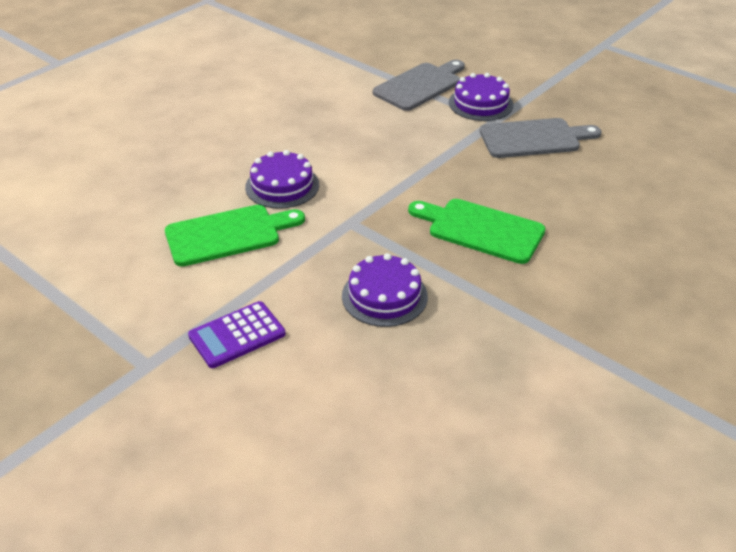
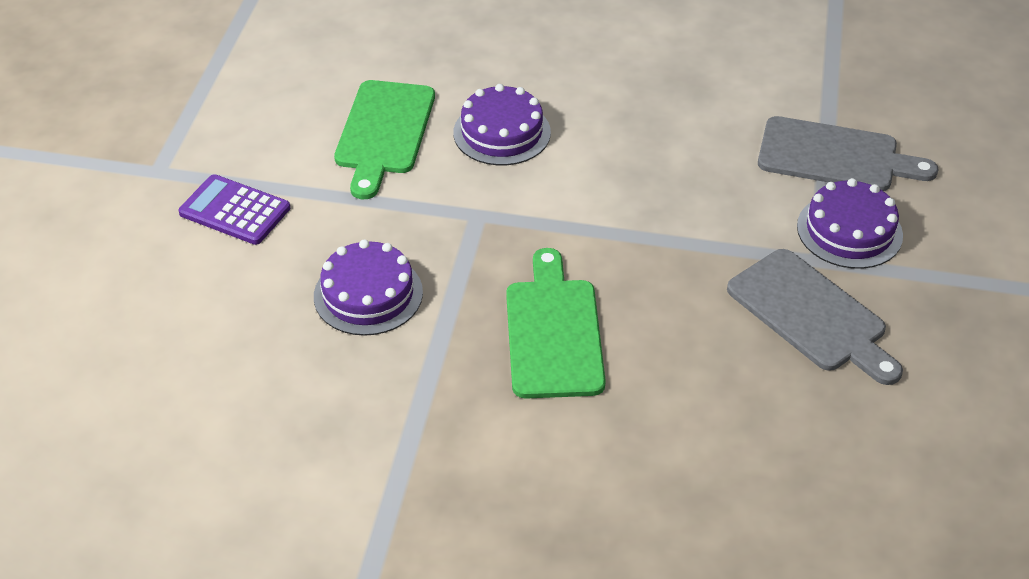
camera: 60 degrees right, 5 degrees up
green cutting board [165,205,305,266] -> green cutting board turned 60 degrees clockwise [334,80,435,199]

